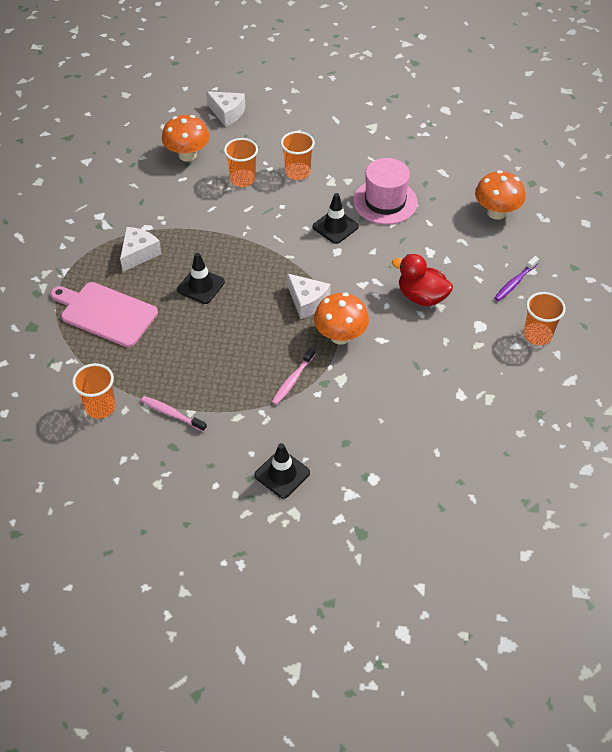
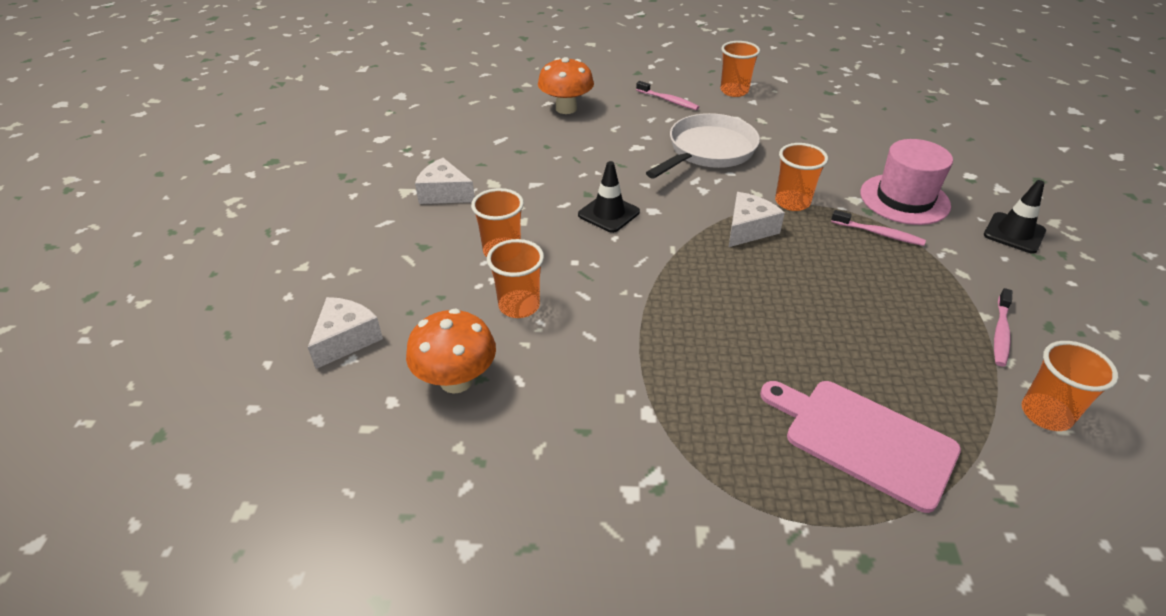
camera: 95 degrees left, 10 degrees down
pink cutting board [50,282,158,347] -> pink cutting board turned 105 degrees clockwise [760,381,961,513]
white cheese [120,227,162,272] -> white cheese moved to [415,158,475,204]
black traffic cone [177,253,225,304] -> none
orange mushroom [314,293,369,345] -> orange cup [775,143,828,211]
pink hat [353,158,418,225] -> pink hat moved to [860,139,953,225]
red duck [392,254,453,306] -> white pan [646,113,760,178]
purple toothbrush [494,256,539,301] -> pink toothbrush [636,81,699,110]

